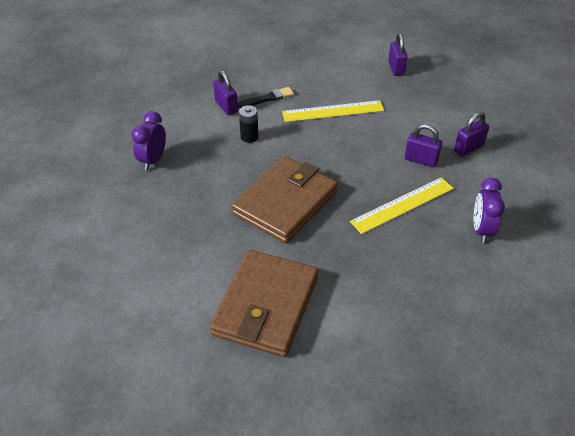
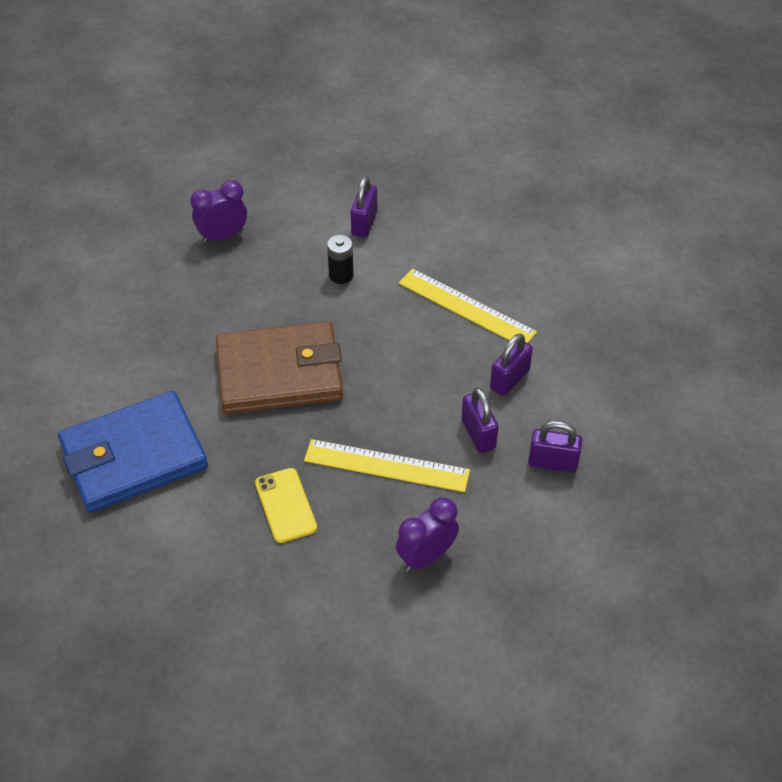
camera: 45 degrees right, 5 degrees up
brown wallet [210,250,318,357] -> blue wallet [58,391,208,513]
black brush [237,87,294,108] -> none
purple padlock [388,33,408,76] -> purple padlock moved to [490,334,533,396]
none -> yellow phone [255,468,317,543]

